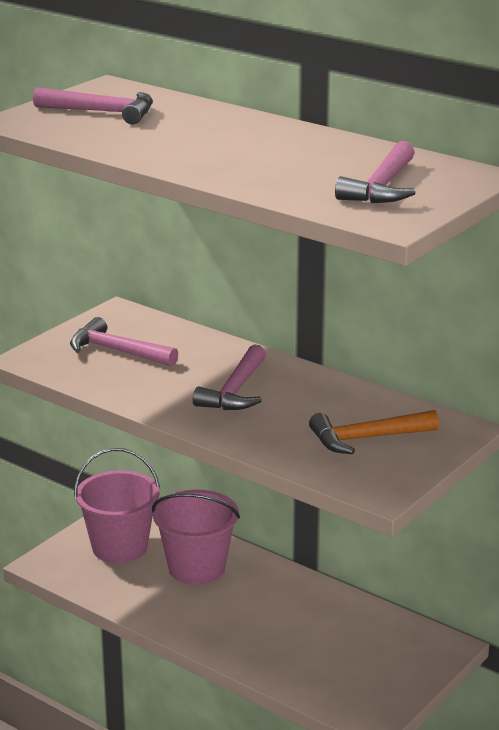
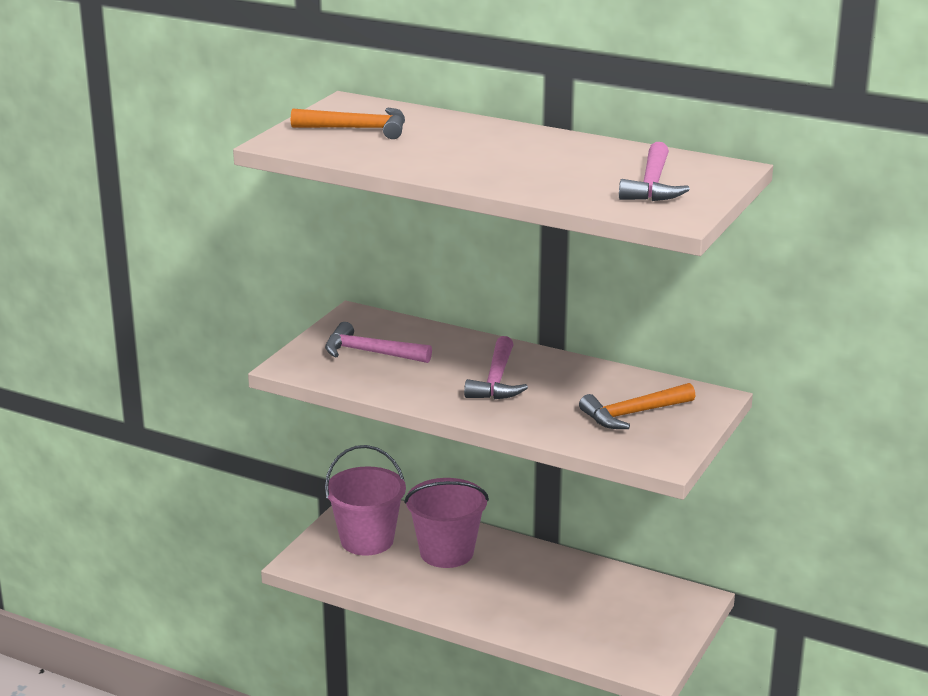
camera: 10 degrees left, 0 degrees up
pink hammer [33,87,153,124] -> orange hammer [291,108,405,139]

